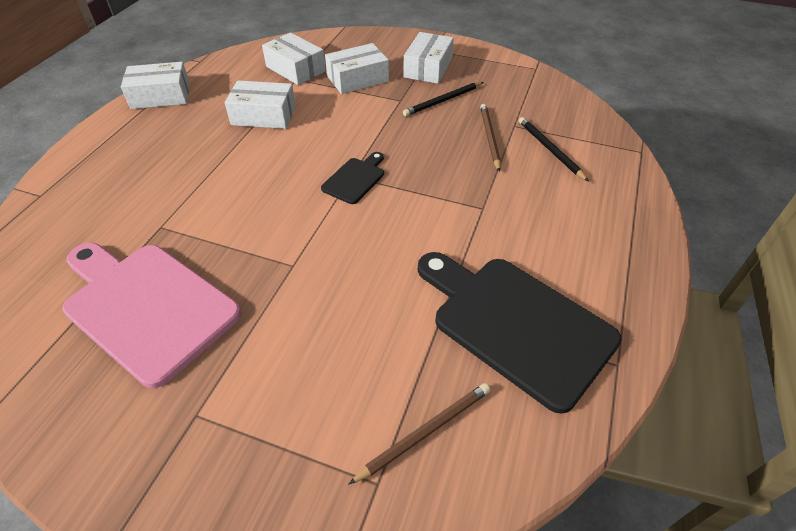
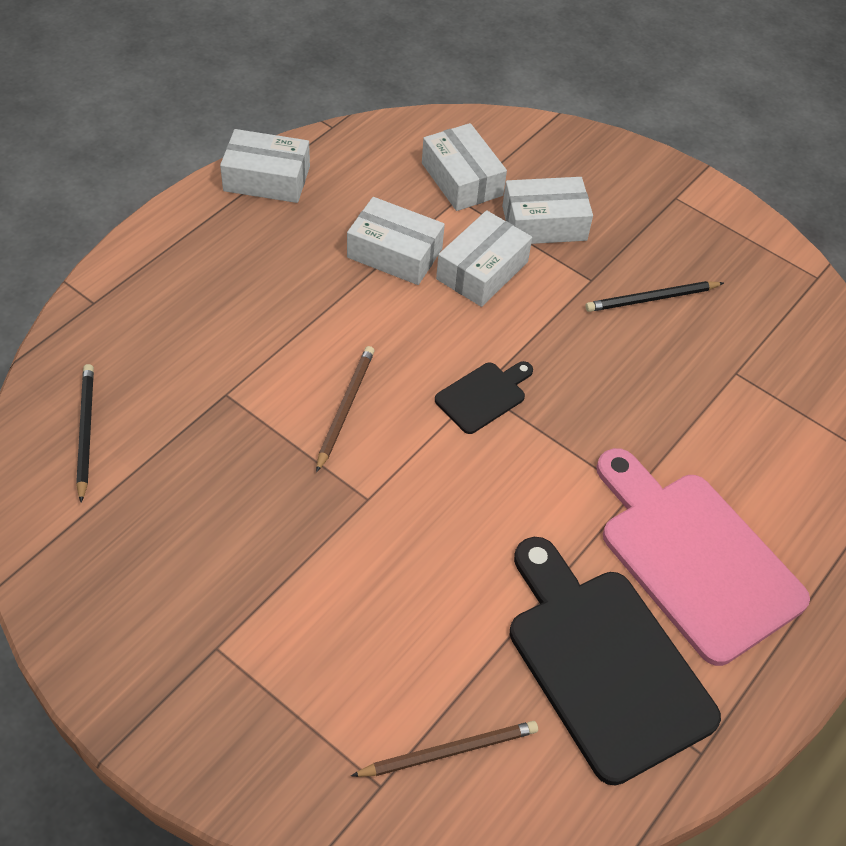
camera: 15 degrees right, 5 degrees up
pink cutting board [63,243,241,388] -> pink cutting board moved to [596,448,810,666]
white box [403,32,454,84] -> white box moved to [436,210,532,307]
brown pencil [480,104,501,172] -> brown pencil moved to [316,346,375,473]
black pencil [519,117,589,182] -> black pencil moved to [76,364,94,503]

